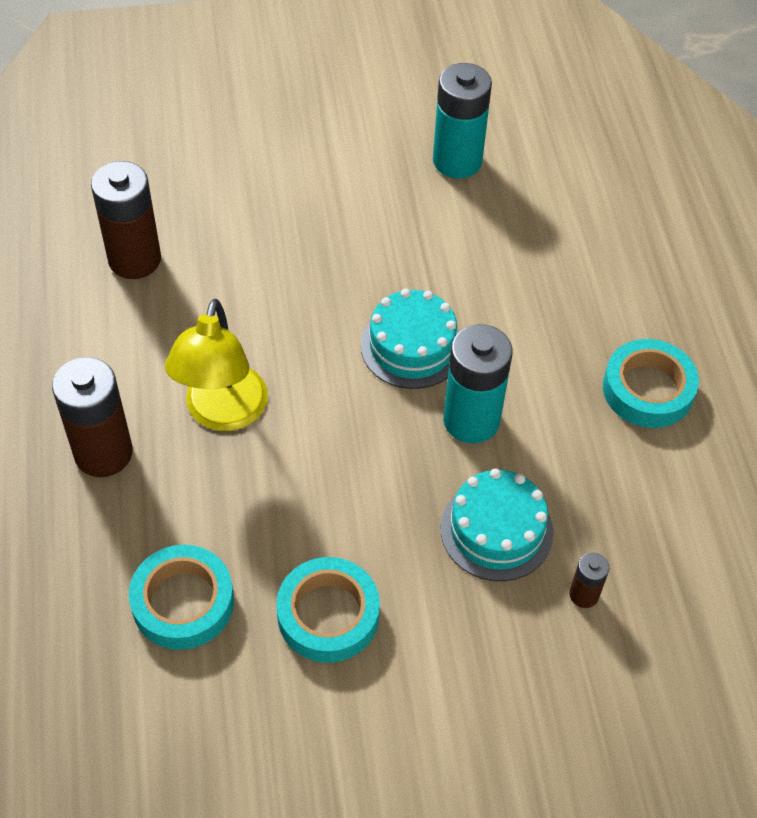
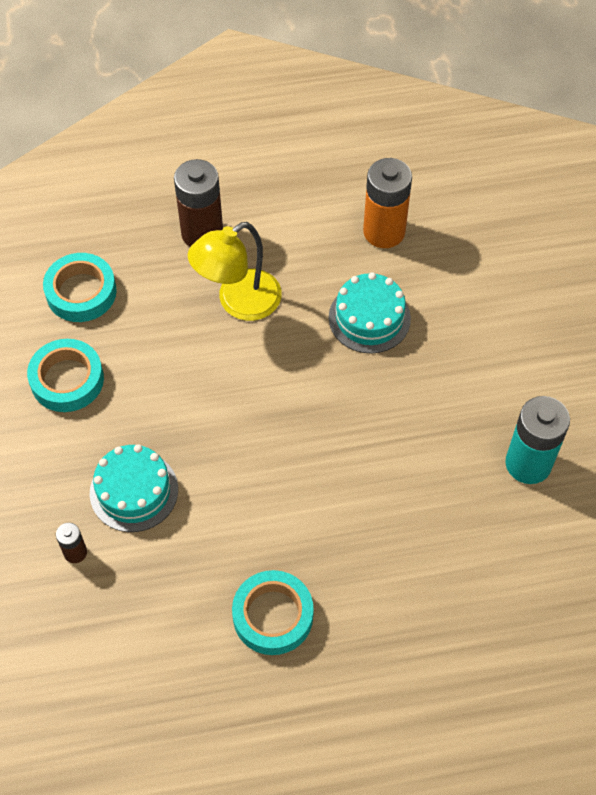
camera: 90 degrees right, 5 degrees up
brown battery [91,161,161,279] -> orange battery [363,158,412,248]
yellow lamp [165,299,268,431] -> yellow lamp turned 45 degrees counterclockwise [188,222,282,321]
turquoise cake [361,289,460,389] -> turquoise cake moved to [329,272,411,354]
turquoise battery [443,324,512,444] -> none

